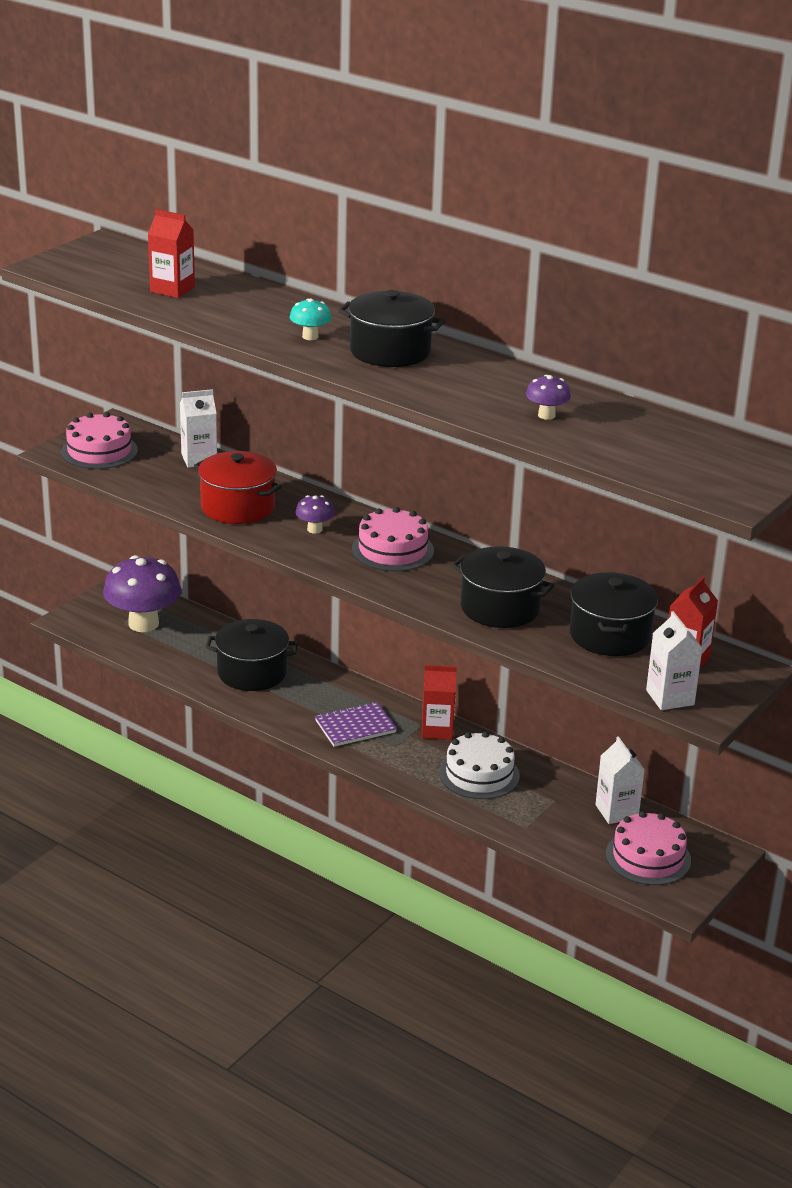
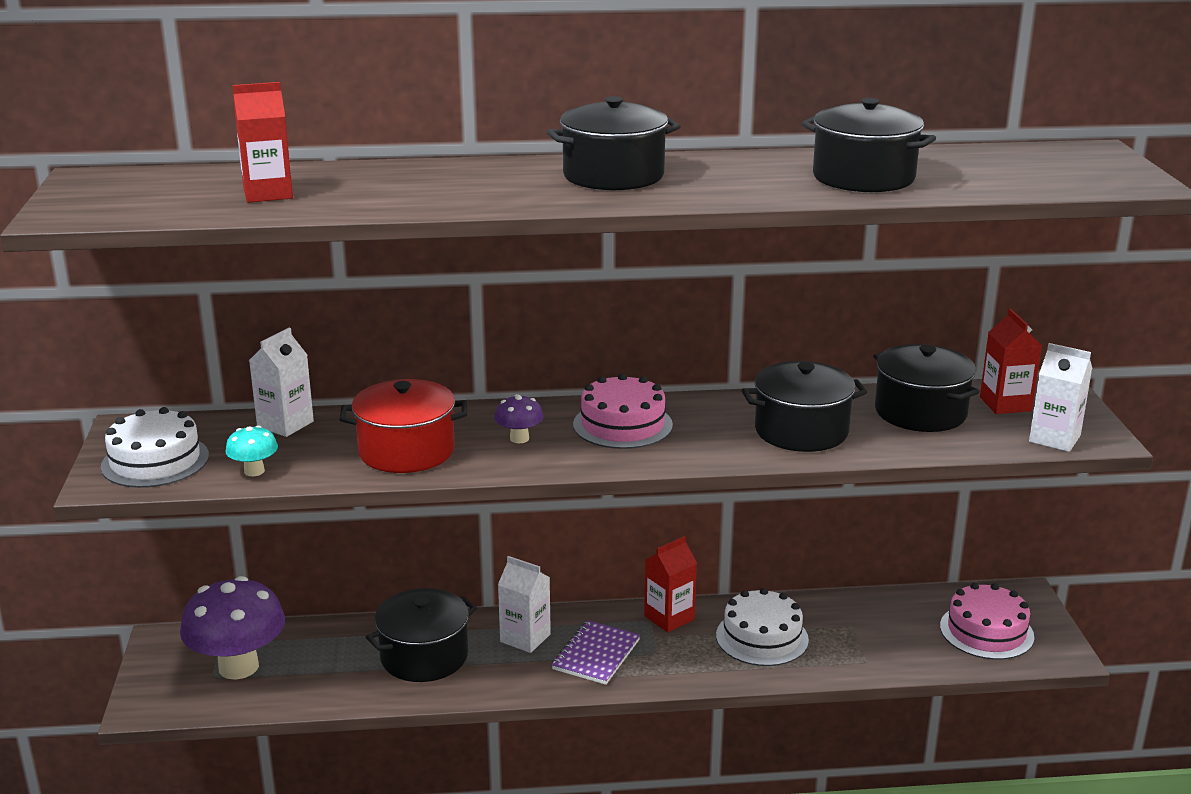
camera: 40 degrees left, 5 degrees down
pink cake [61,412,138,469] -> white cake [101,407,209,488]
turquoise mushroom [290,298,331,340] -> turquoise mushroom moved to [225,425,278,476]
purple mushroom [526,375,571,420] -> black pot [801,98,936,192]
white carton [596,736,645,824] -> white carton moved to [498,556,551,653]

